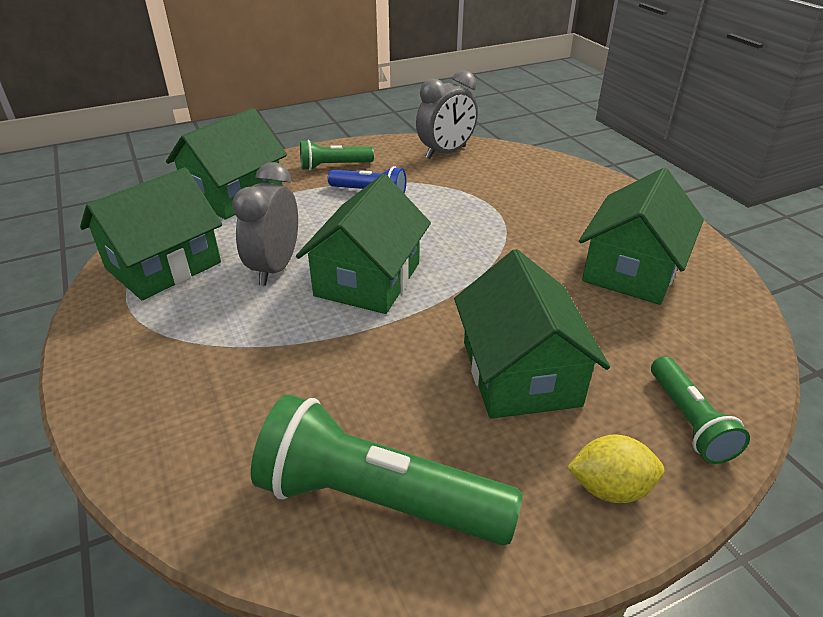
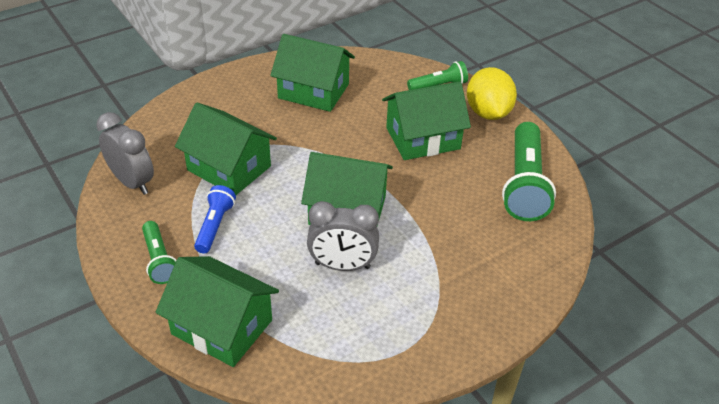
camera: 100 degrees left, 5 degrees up
green house [80,167,222,300] -> green house moved to [175,103,277,195]
yellow lemon [567,434,664,503] -> yellow lemon [467,67,517,120], size x1.63

